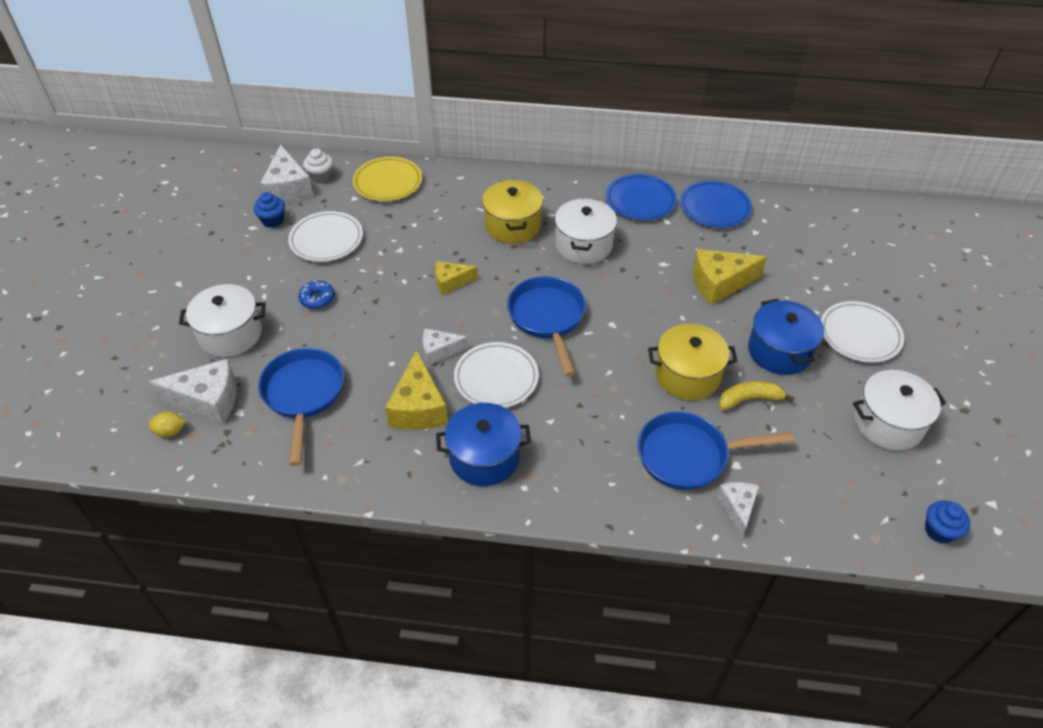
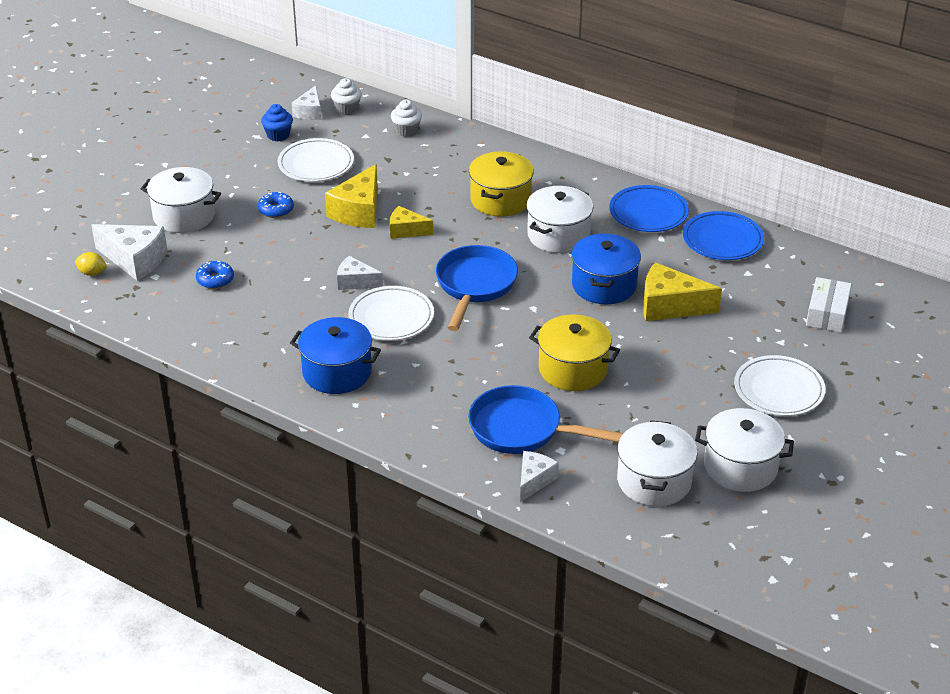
camera: 25 degrees right, 10 degrees down
blue pan [258,348,344,466] -> blue donut [196,261,234,289]
white cheese [260,145,313,203] -> white cheese [292,85,321,120], size x0.61
yellow plate [353,157,422,201] -> white cupcake [391,100,422,137]
yellow cheese [385,350,448,430] -> yellow cheese moved to [325,164,378,228]
yellow banana [719,381,794,410] -> none
blue pot [748,299,824,375] -> blue pot moved to [571,234,641,304]
blue cupcake [925,501,970,544] -> none
none -> white pot [617,420,698,506]
none -> white box [806,277,852,332]

